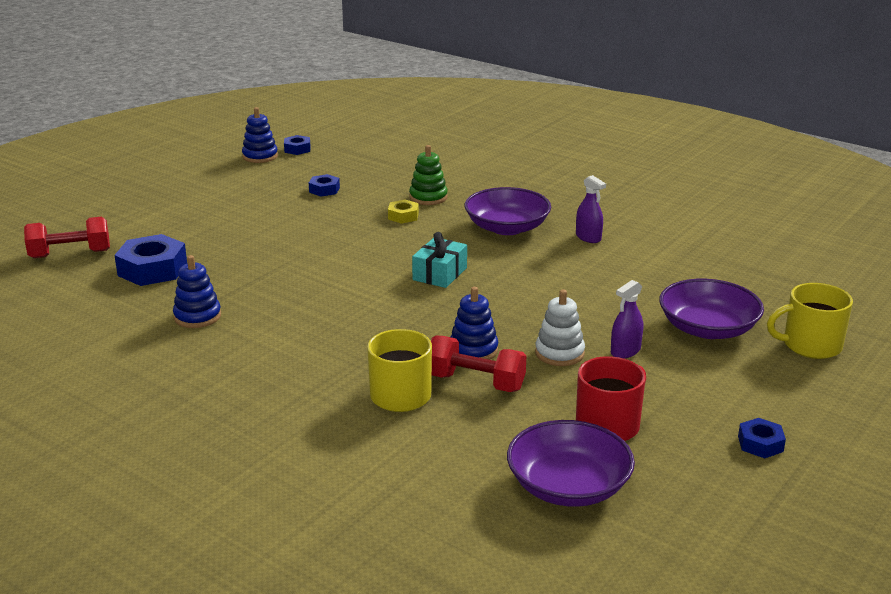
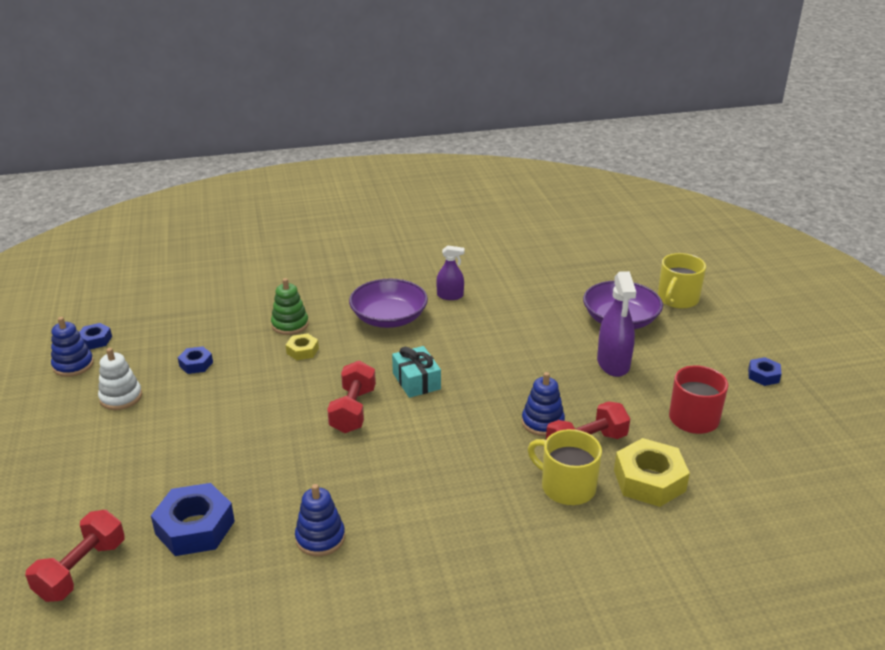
camera: 50 degrees left, 5 degrees up
purple bowl [507,420,635,507] -> none
white stacking toy [535,290,585,366] -> white stacking toy moved to [98,348,142,410]
purple spray bottle [611,280,643,359] -> purple spray bottle [597,271,636,377], size x1.66
none -> red dumbbell [327,361,376,433]
none -> yellow nut [614,438,690,507]

